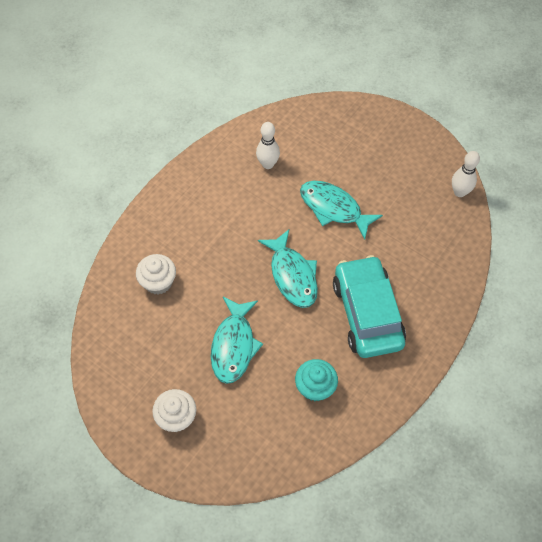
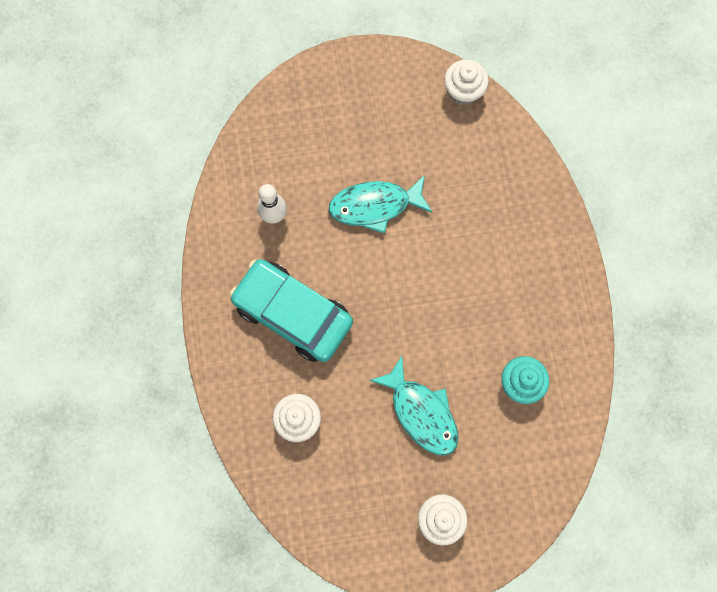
camera: 45 degrees left, 15 degrees up
turquoise fish [258,229,318,308] -> none
turquoise car [333,255,406,358] -> turquoise car moved to [230,259,353,362]
white bowling pin [452,151,480,197] -> white cupcake [444,60,489,105]

